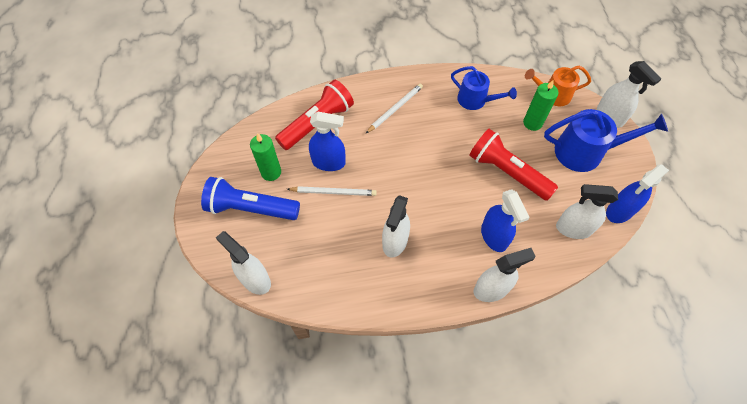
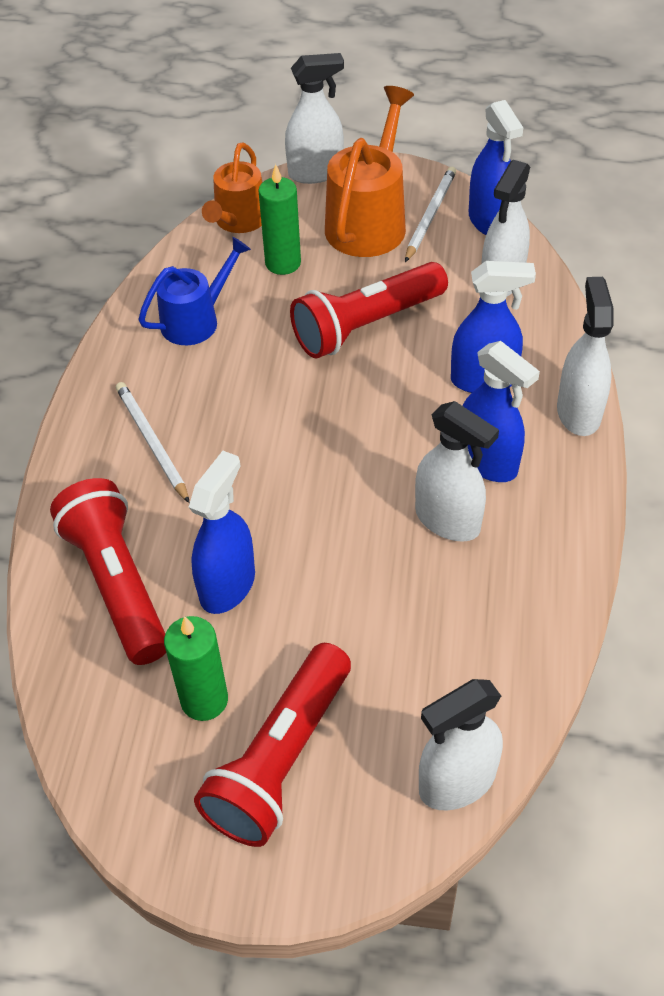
camera: 70 degrees left, 10 degrees down
blue flashlight [201,177,300,220] -> red flashlight [194,643,351,847]
white pencil [288,186,377,196] -> white pencil moved to [405,167,456,262]
blue watering can [544,109,668,172] -> orange watering can [325,86,414,257]
none -> blue spray bottle [463,341,540,482]

